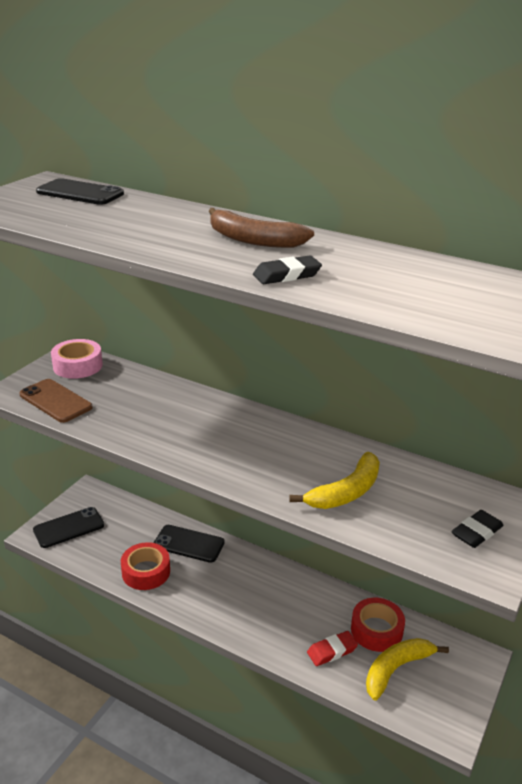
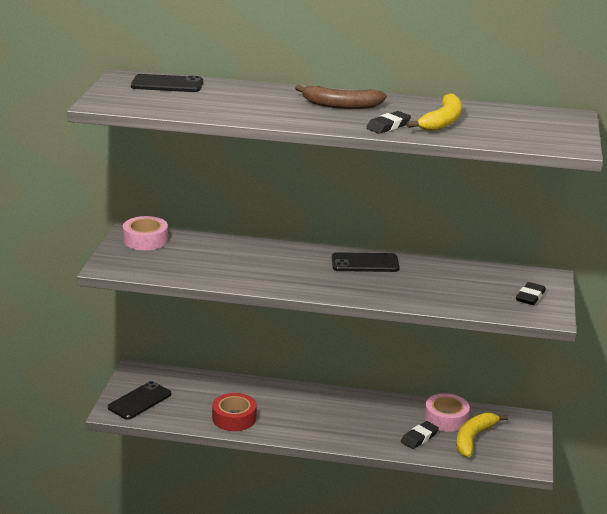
camera: 20 degrees left, 5 degrees down
brown phone [19,379,93,423] -> none
black phone [154,525,225,563] -> black phone moved to [332,252,400,272]
yellow banana [289,452,380,509] -> yellow banana moved to [407,93,462,131]
red eraser [307,631,358,666] -> black eraser [401,421,439,449]
red tape [351,598,405,652] -> pink tape [425,393,470,432]

